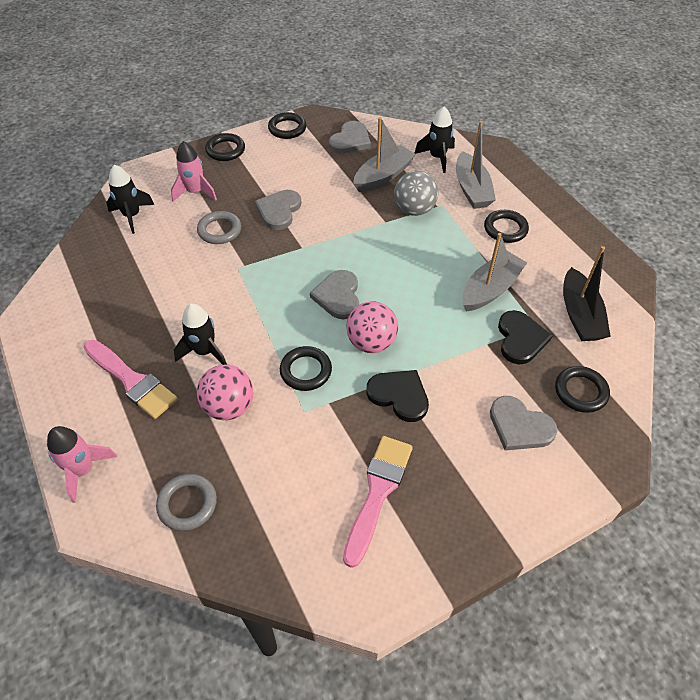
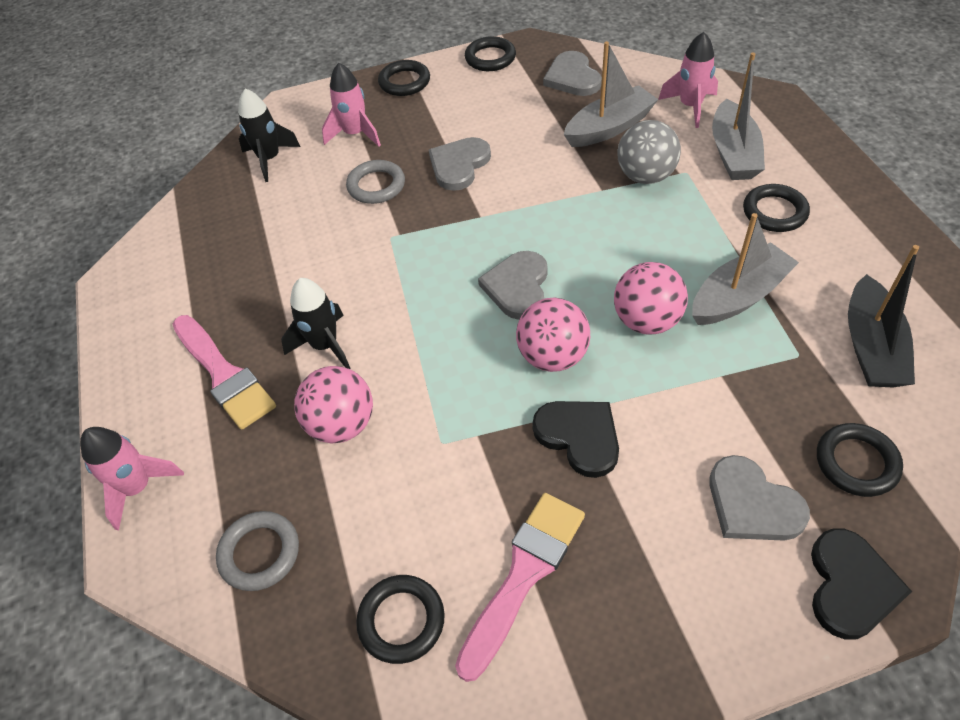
camera: 15 degrees right, 0 degrees up
black ring [280,346,332,391] -> black ring moved to [356,575,445,664]
grey heart [329,121,371,154] -> grey heart turned 120 degrees clockwise [543,51,602,96]
black rocket [415,107,455,173] -> pink rocket [659,32,718,128]
black heart [498,310,552,365] -> black heart moved to [811,529,912,639]
none -> pink ball [614,262,688,334]

